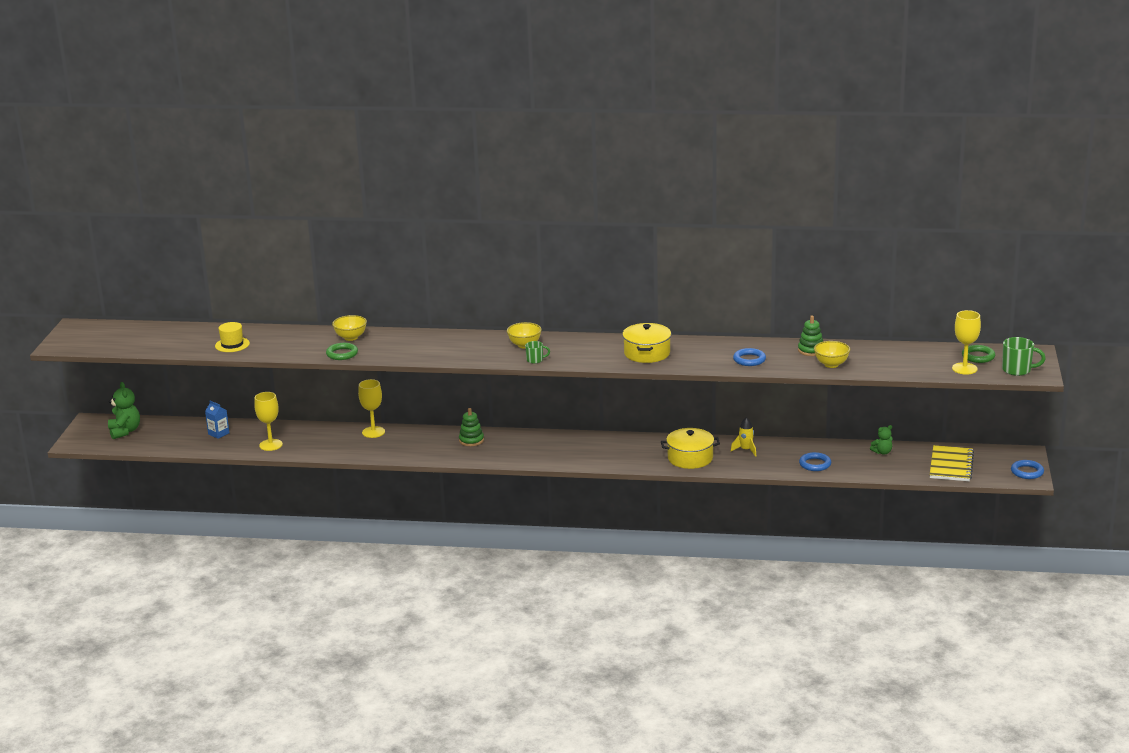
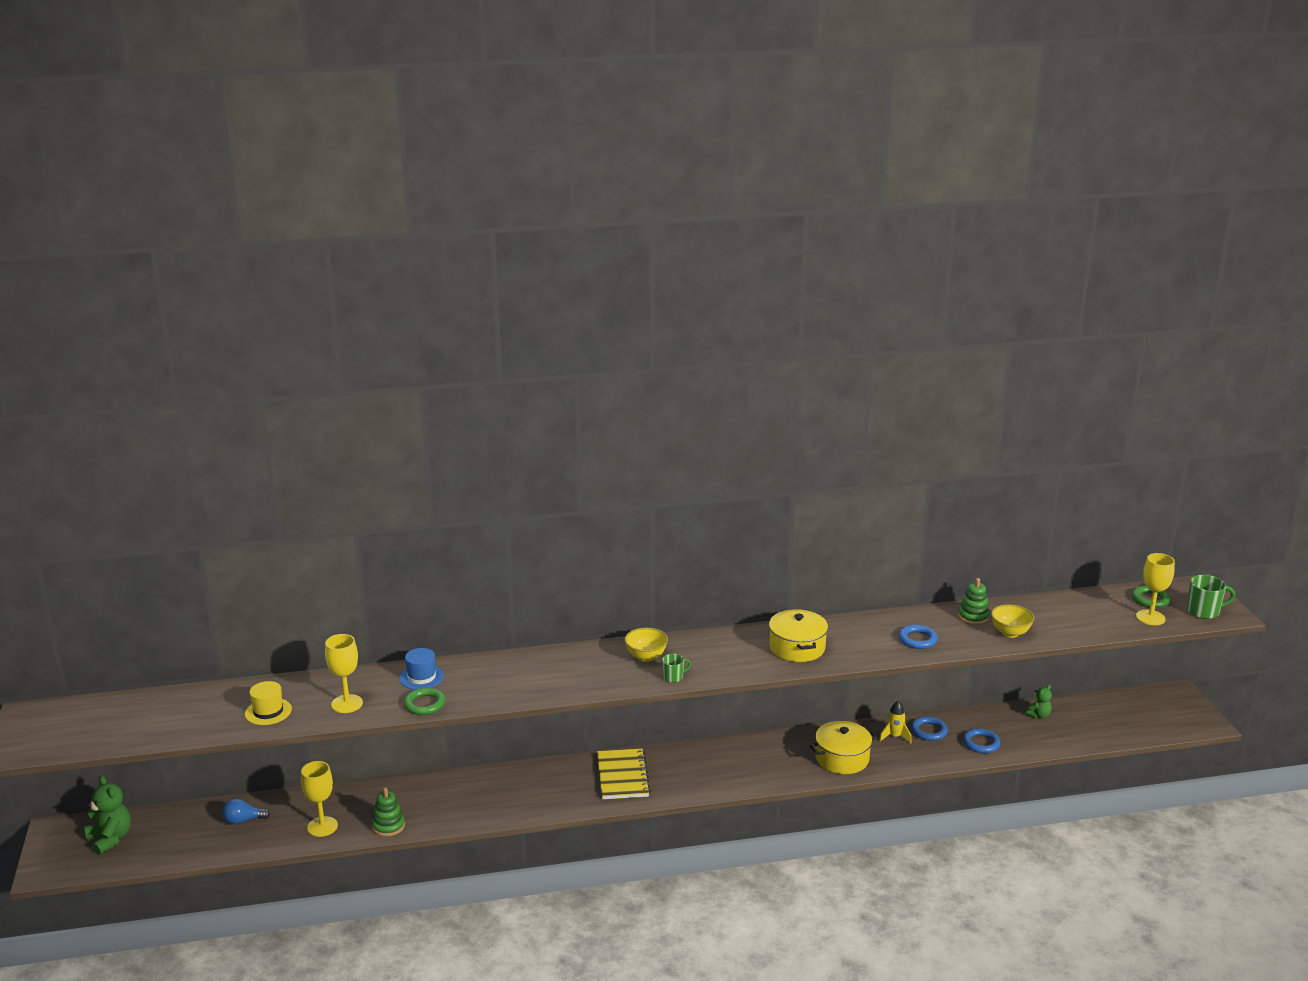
camera: 20 degrees left, 0 degrees up
blue carton [205,401,230,439] -> blue light bulb [222,798,270,824]
yellow bowl [332,315,367,341] -> blue hat [399,648,444,690]
yellow goblet [358,379,385,438] -> yellow goblet moved to [325,634,363,713]
green stacking toy [459,408,484,446] -> green stacking toy moved to [372,788,405,837]
yellow notebook [930,445,974,481] -> yellow notebook moved to [597,748,651,799]
blue ring [1011,460,1044,479] -> blue ring moved to [911,716,948,741]

